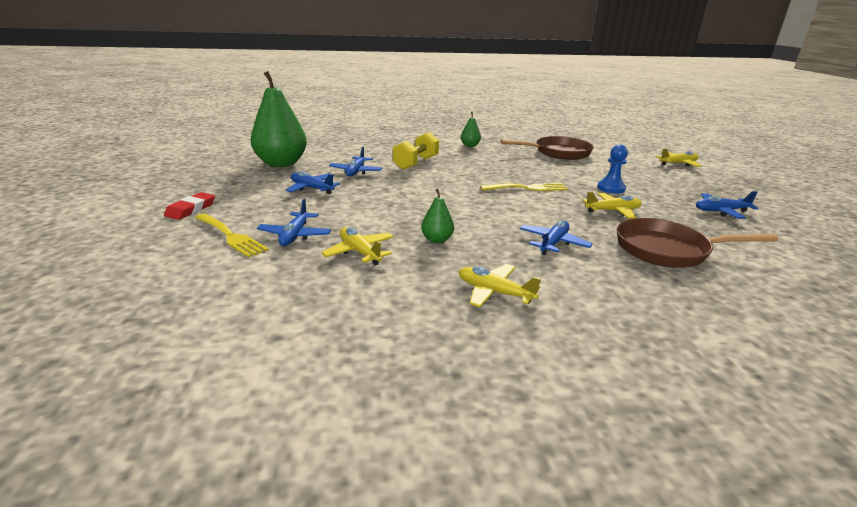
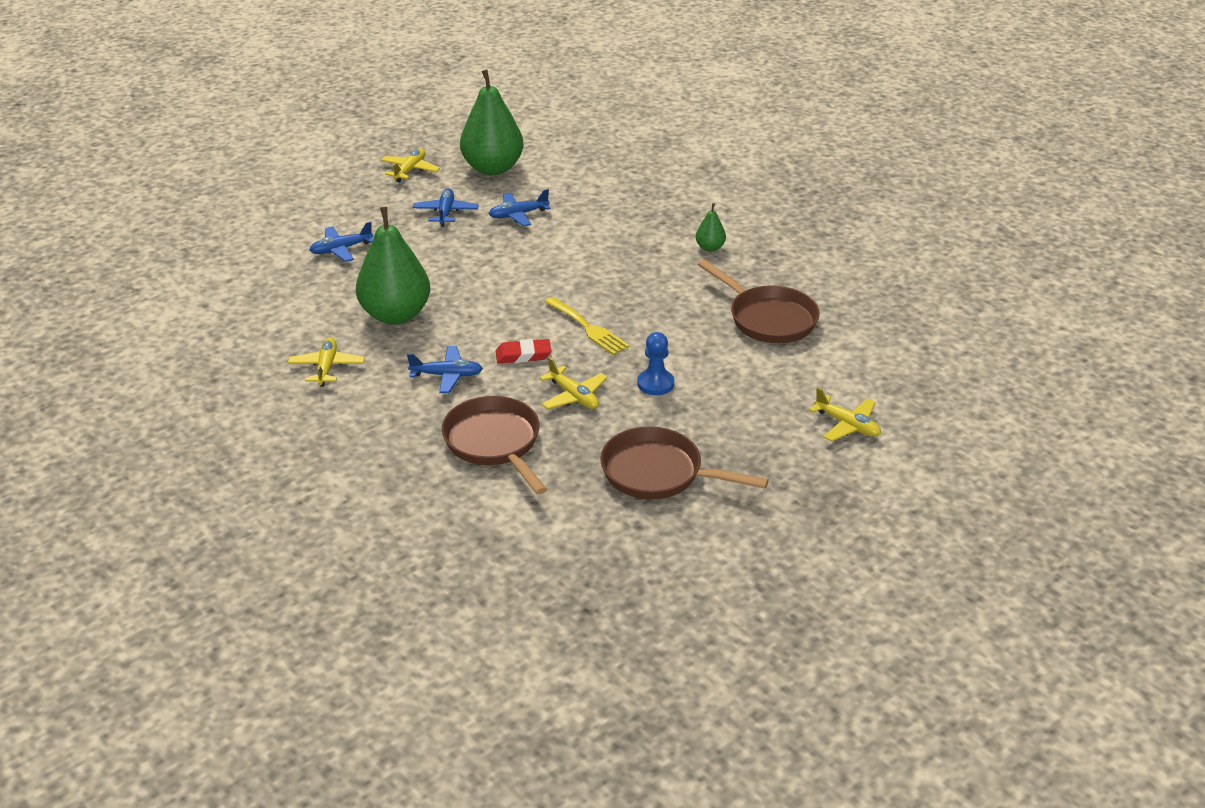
camera: 60 degrees right, 10 degrees up
red eraser [164,192,215,220] -> red eraser moved to [496,339,551,364]
yellow fork [195,214,269,258] -> none
yellow plane [321,227,394,265] -> yellow plane moved to [381,148,440,182]
yellow dumbbell [393,132,439,170] -> none
green pear [421,188,454,243] -> green pear [356,207,430,324], size x2.25
blue plane [696,191,759,219] -> brown pan [600,426,769,499]

